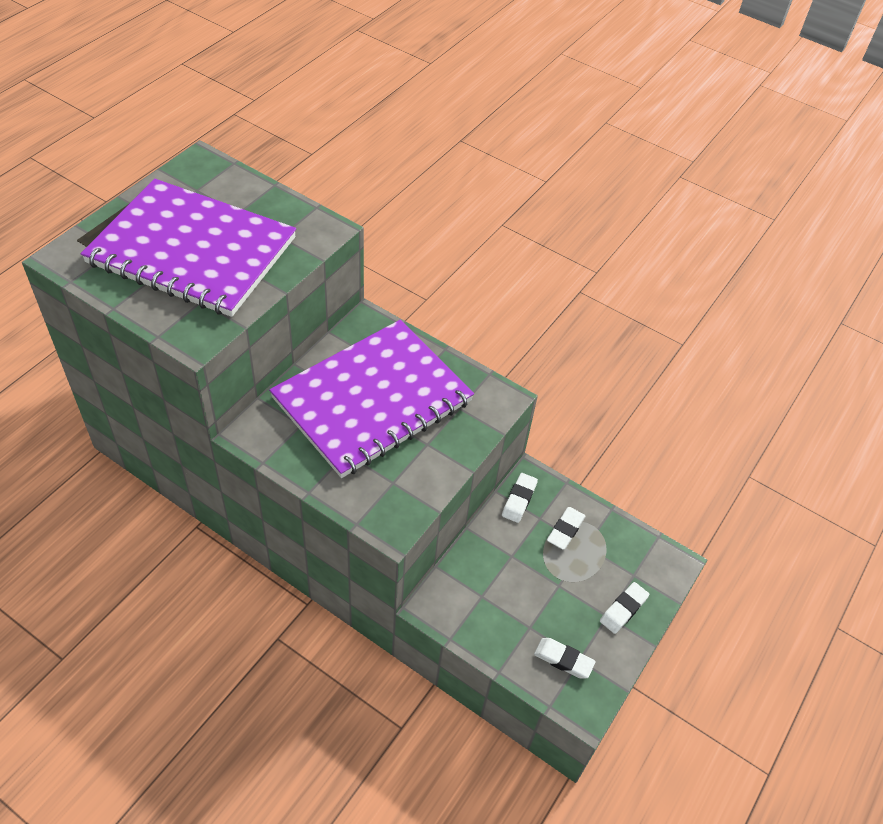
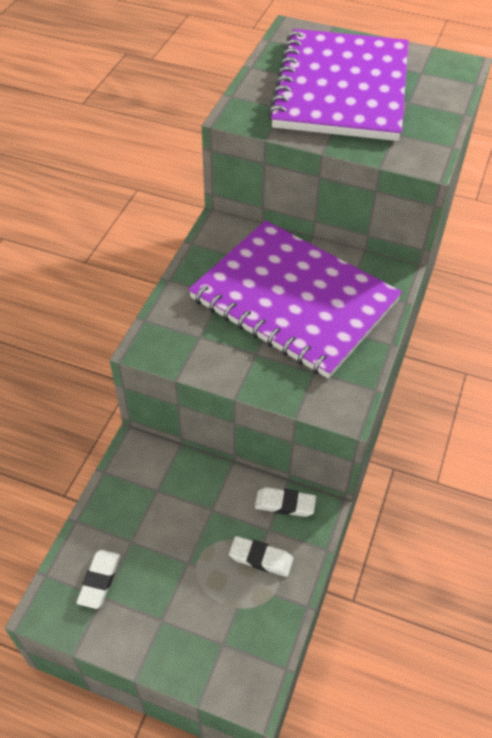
camera: 80 degrees right, 0 degrees up
white eraser [600,582,649,634] -> none

